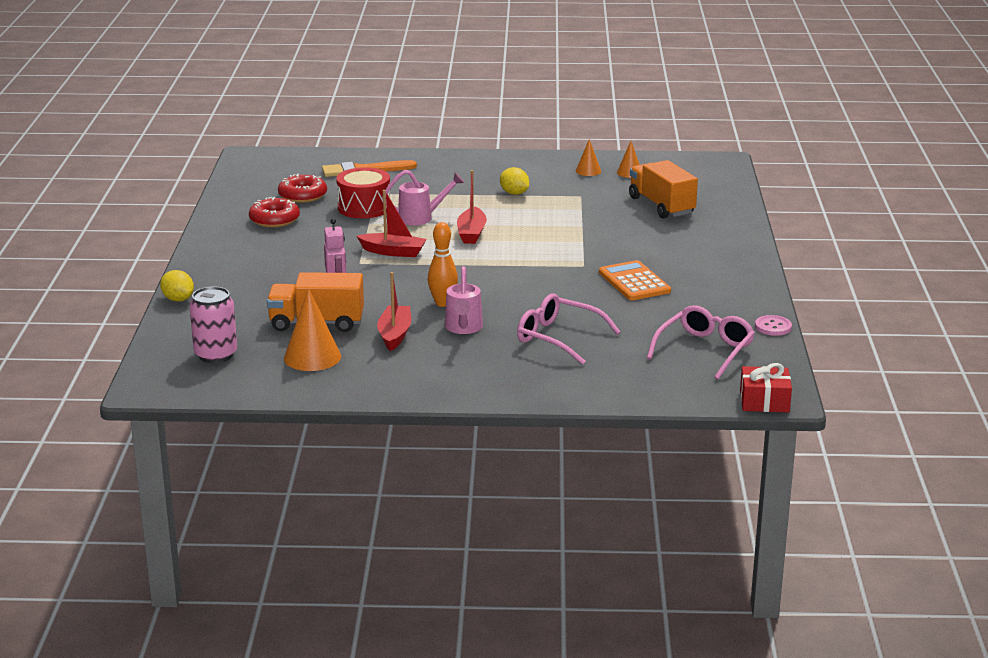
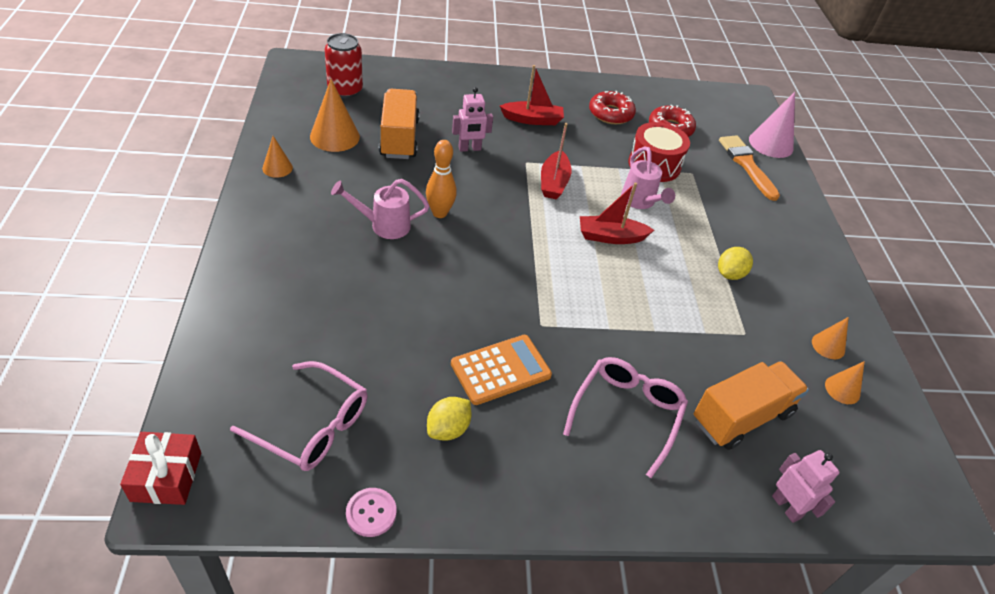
camera: 80 degrees right, 20 degrees up
yellow lemon [160,270,194,302] -> yellow lemon moved to [427,397,472,441]
pink can [189,286,237,363] -> red can [325,33,363,98]
red boat [377,272,411,351] -> red boat moved to [500,65,564,125]
pink glasses [517,294,620,365] -> pink glasses moved to [563,357,688,478]
none -> orange cone [262,136,293,178]
none -> pink cone [749,92,795,158]
none -> pink robot [772,450,840,523]

